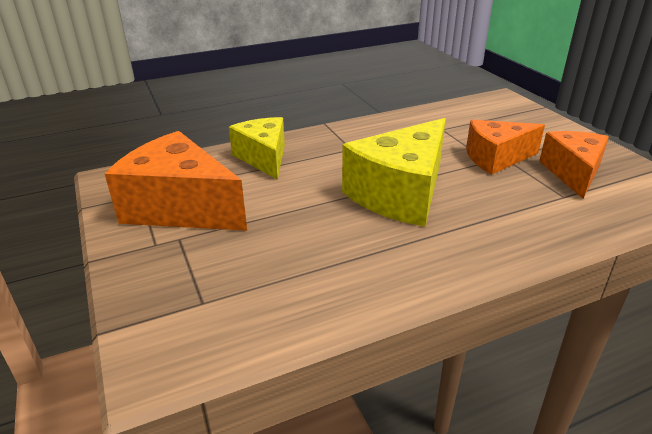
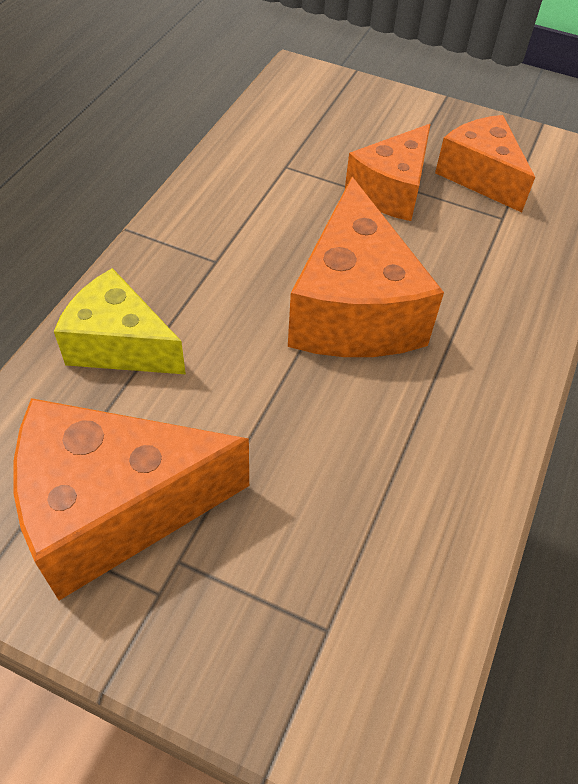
camera: 45 degrees left, 20 degrees up
yellow cheese [342,118,446,227] -> orange cheese [288,177,444,357]

